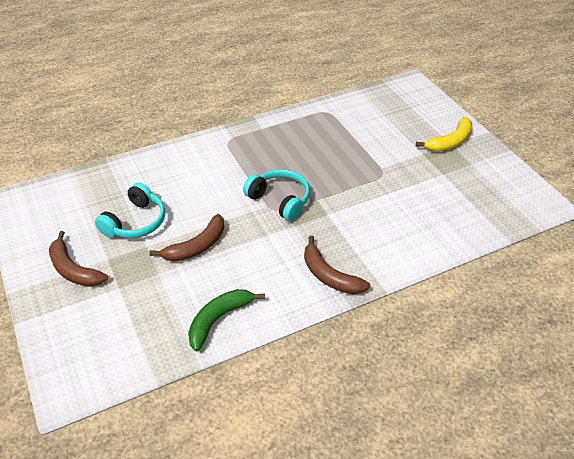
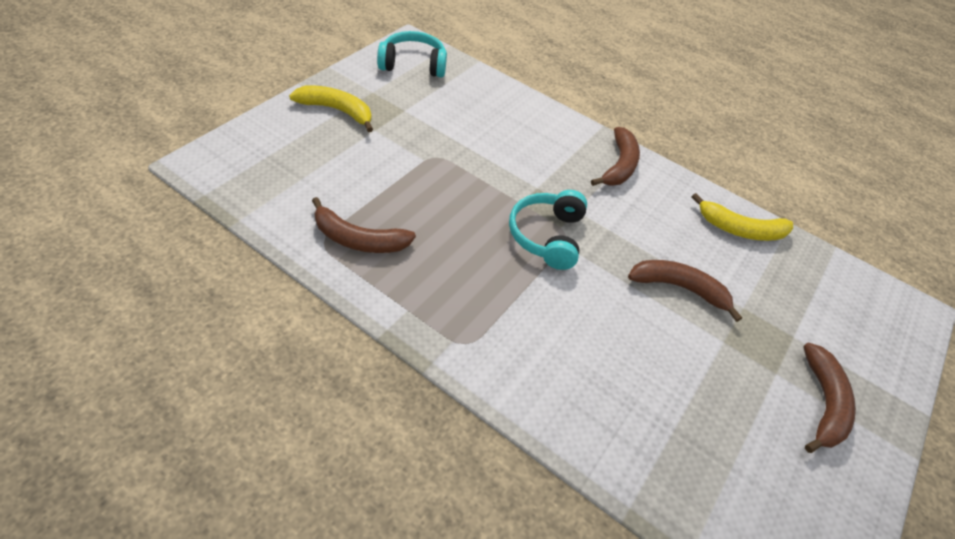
camera: 125 degrees left, 5 degrees up
turquoise headphones [95,182,165,238] -> turquoise headphones moved to [377,31,447,77]
green banana [188,289,265,352] -> yellow banana [692,193,793,241]
none -> brown banana [312,197,416,253]

